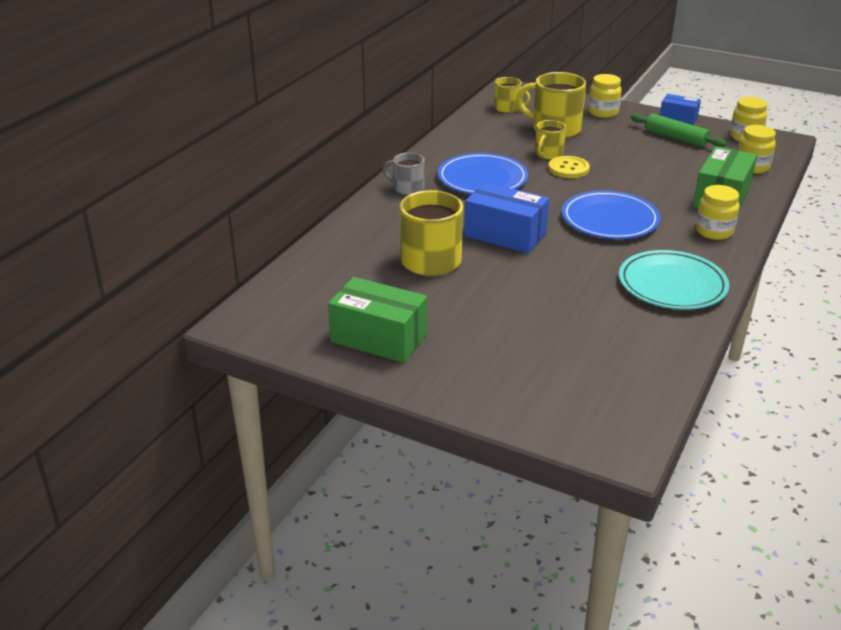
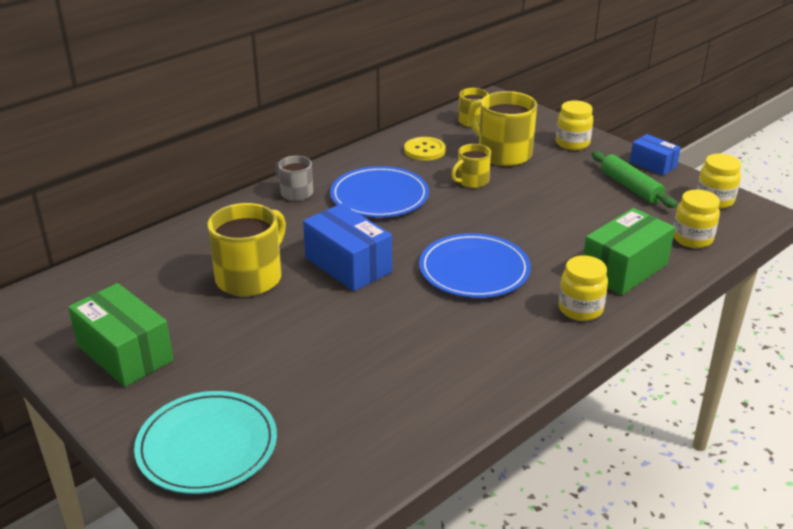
camera: 20 degrees right, 0 degrees up
yellow button [548,156,590,178] -> yellow button moved to [404,137,446,161]
turquoise plate [619,250,729,310] -> turquoise plate moved to [134,391,277,494]

